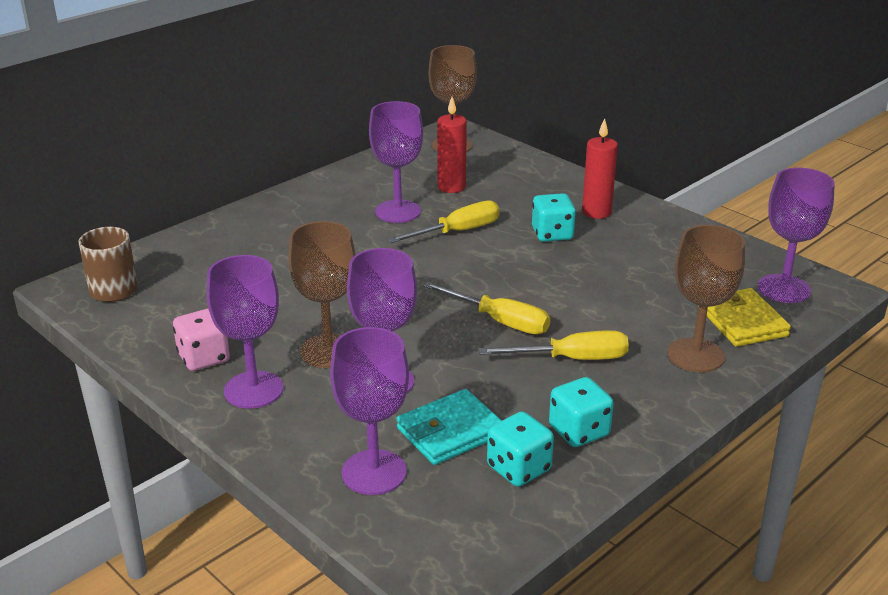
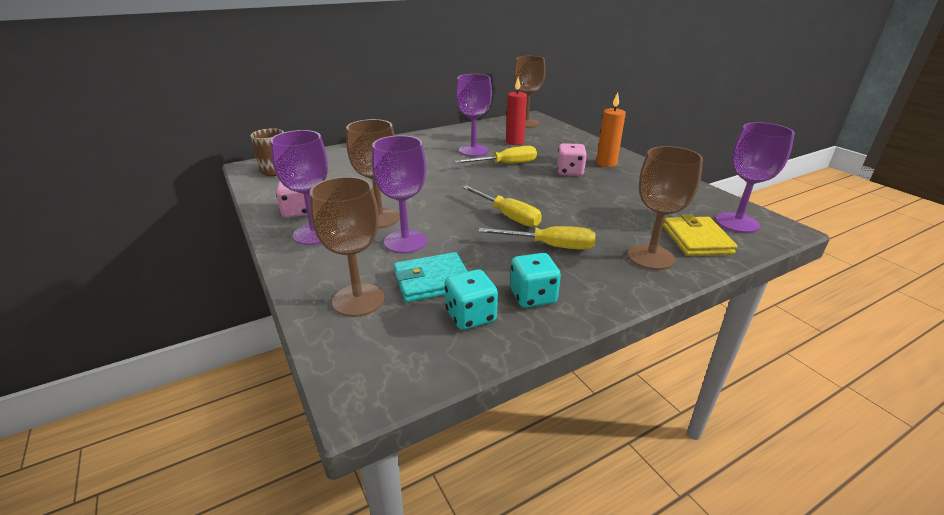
camera: 15 degrees right, 0 degrees up
purple goblet [330,327,409,495] -> brown goblet [310,177,385,317]
turquoise dice [532,193,576,242] -> pink dice [557,143,587,176]
red candle [582,118,618,219] -> orange candle [596,92,626,167]

